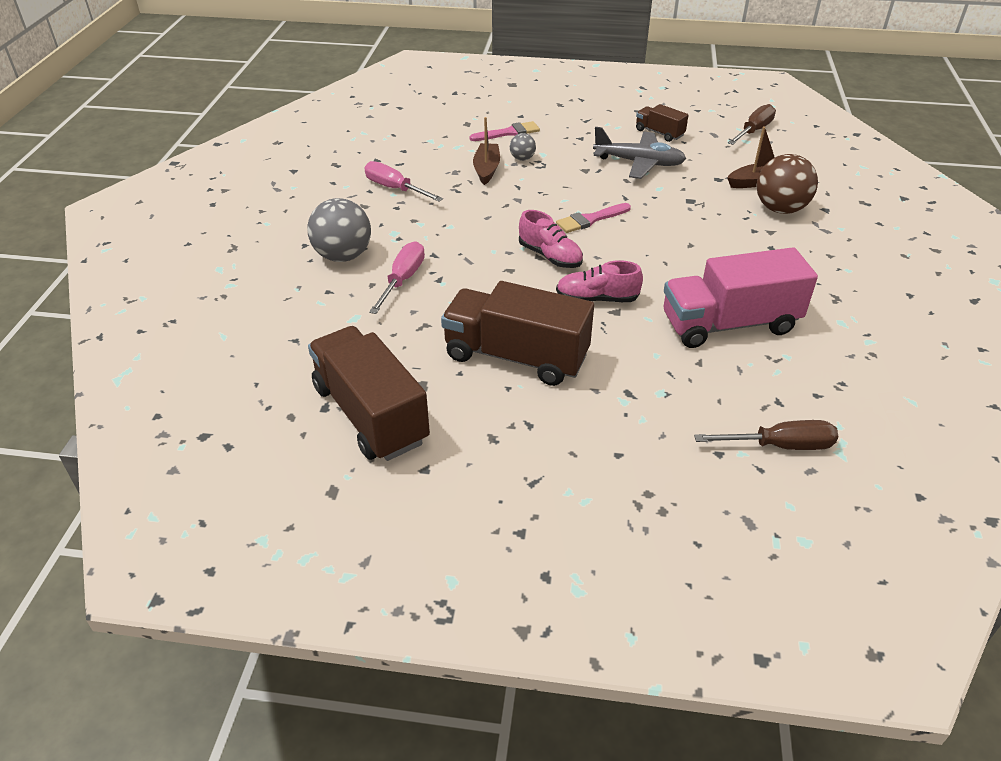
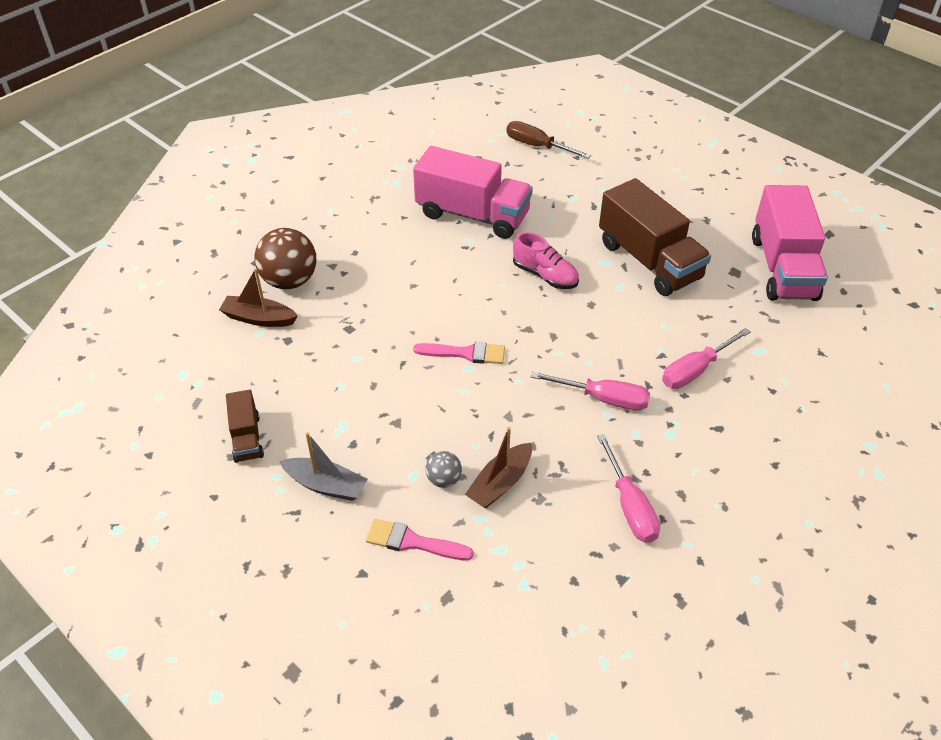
camera: 145 degrees left, 5 degrees up
grey ball [307,198,371,262] -> none
brown truck [308,326,430,461] -> pink truck [752,185,828,301]
pink shoe [519,210,583,268] -> none
grey plane [593,127,686,179] -> none
brown screwdriver [728,104,776,145] -> none
none -> grey boat [279,433,368,501]
none -> pink screwdriver [531,372,650,411]

